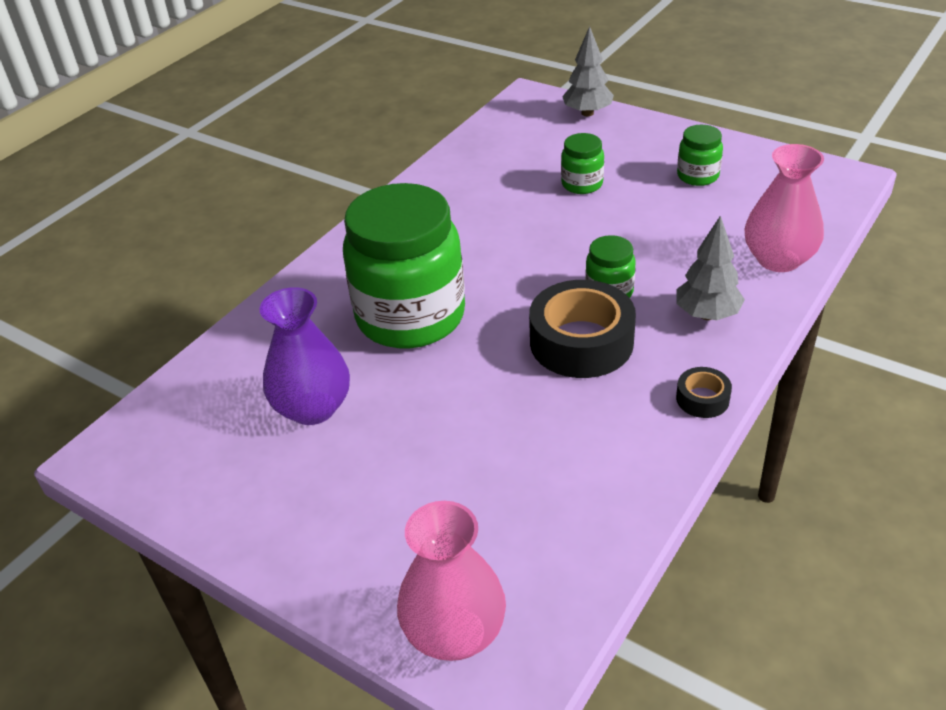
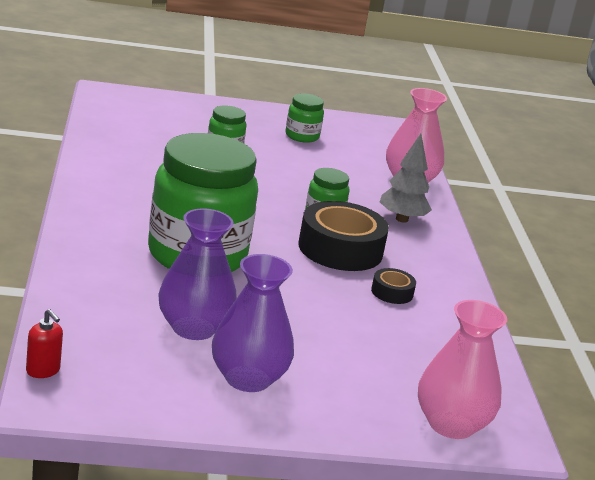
camera: 45 degrees left, 15 degrees down
grey tree [562,26,614,116] -> none
black tape [676,367,732,418] -> black tape moved to [371,268,416,304]
none -> red soap dispenser [26,309,63,378]
none -> purple vase [212,254,294,392]

